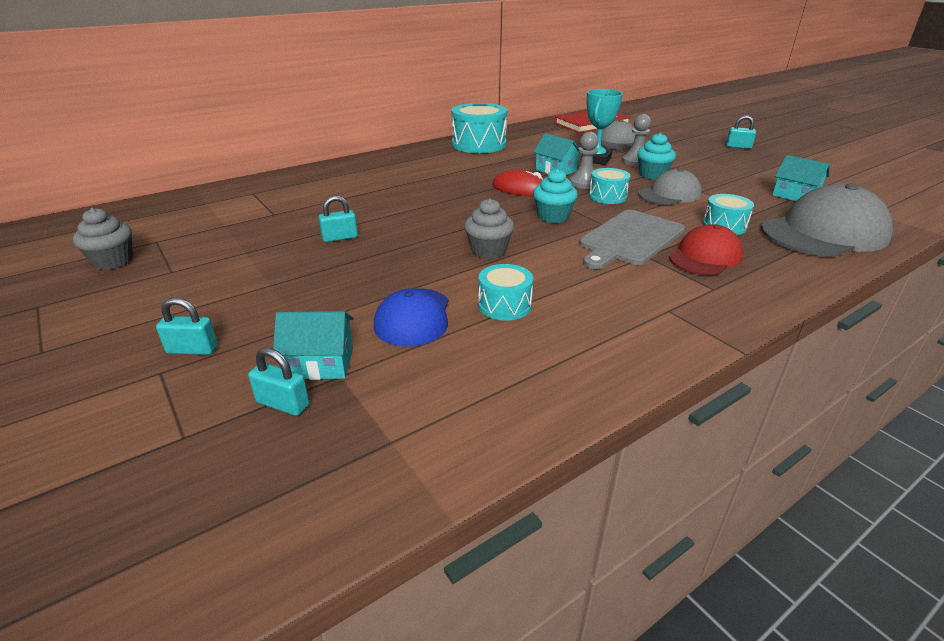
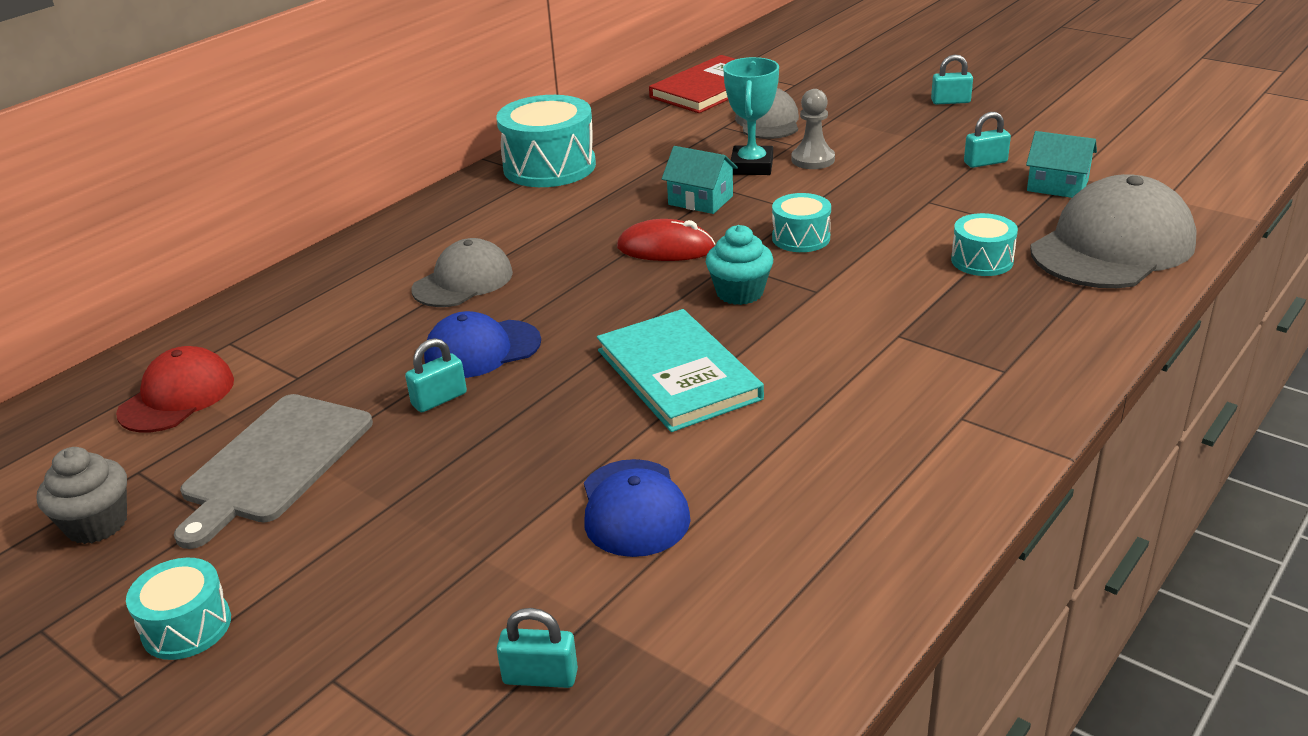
camera: 15 degrees left, 0 degrees up
turquoise padlock [156,298,218,355] -> turquoise padlock moved to [964,112,1011,168]
turquoise house [273,311,354,380] -> none
grey cupcake [464,198,514,259] -> turquoise book [597,309,764,432]
turquoise drum [478,264,534,321] -> turquoise drum moved to [126,558,231,660]
grey pawn [570,132,598,189] -> none
grey cutting board [579,210,685,269] -> grey cutting board moved to [174,394,373,549]
turquoise cupcake [637,133,676,180] -> none
grey cap [638,168,702,205] -> grey cap moved to [412,238,513,307]
red cap [669,224,743,275] -> red cap moved to [116,346,234,433]
none -> blue cap [424,311,541,378]

